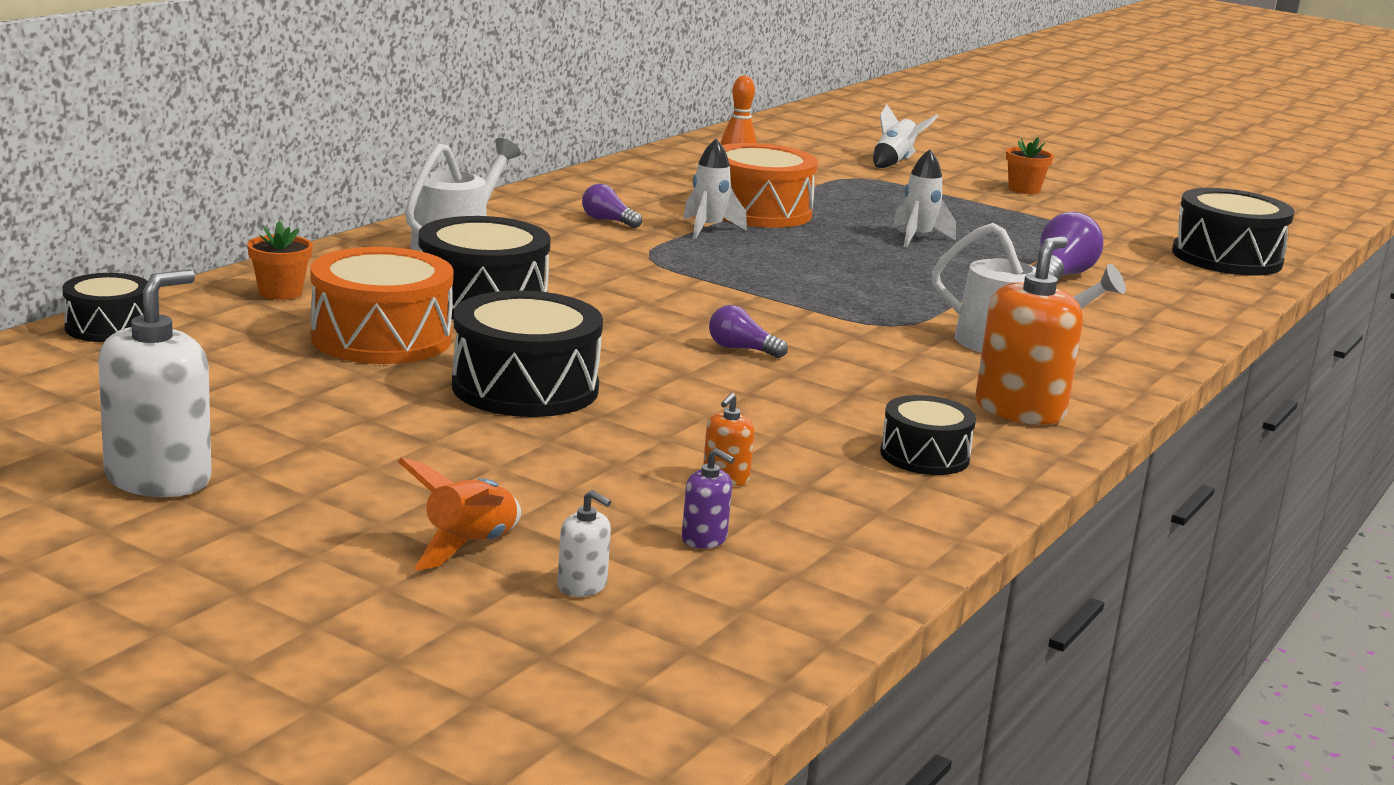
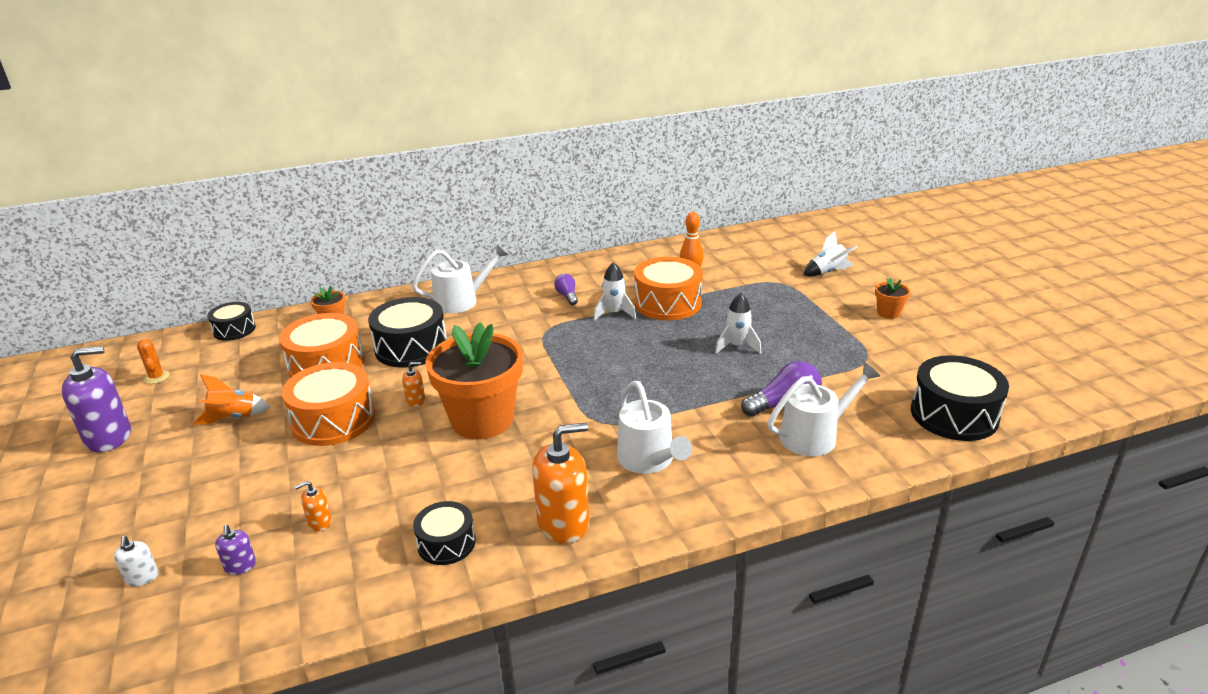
camera: 40 degrees right, 10 degrees up
white soap dispenser [98,269,212,497] -> purple soap dispenser [61,346,131,452]
orange rocket [397,458,521,570] -> orange rocket moved to [193,374,270,425]
black drum [452,290,603,417] -> orange drum [282,362,375,446]
purple light bulb [709,305,788,358] -> orange flower pot [425,323,523,439]
none -> orange cactus [137,339,170,384]
none -> orange soap dispenser [402,362,425,407]
none -> white watering can [767,362,880,456]

